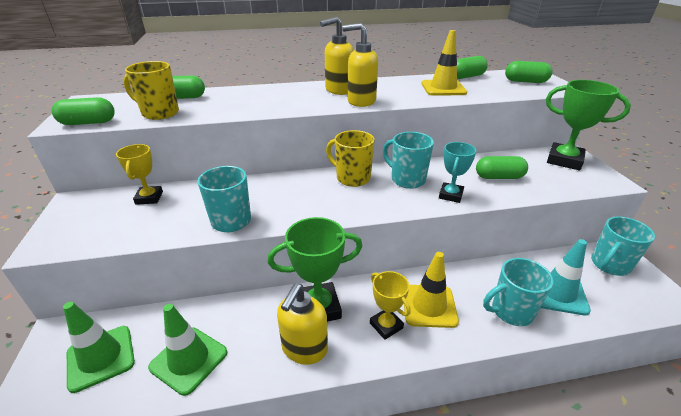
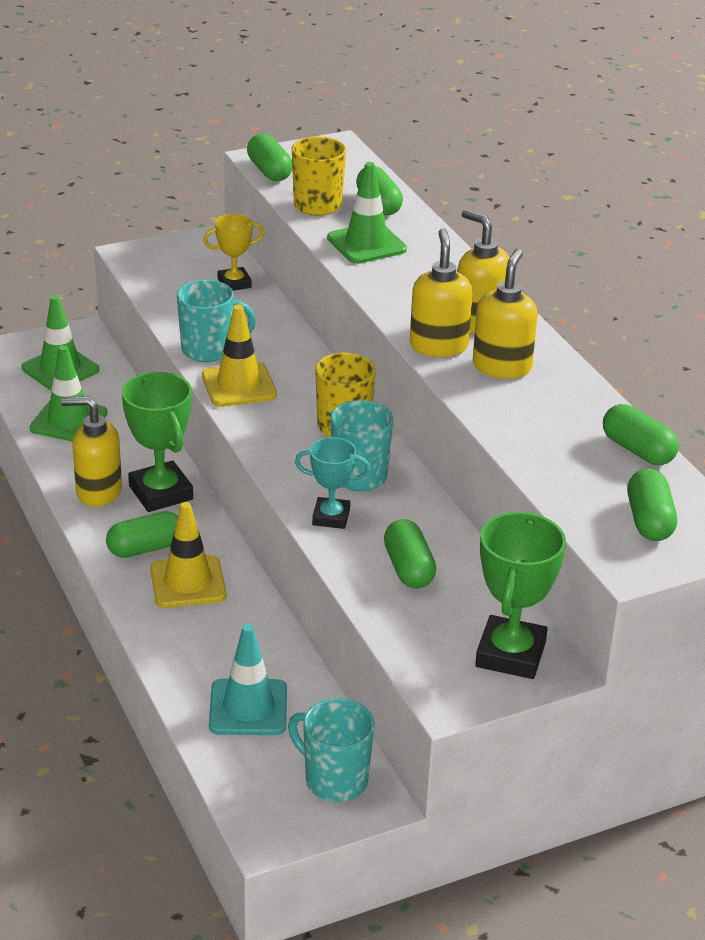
camera: 75 degrees right, 0 degrees up
yellow trophy [370,271,411,340] -> green capsule [106,511,178,558]
yellow traffic cone [421,30,467,96] -> yellow traffic cone moved to [202,304,277,407]
turquoise mug [483,258,554,326] -> none
none -> green traffic cone [327,162,407,264]
none -> yellow soap dispenser [473,249,538,379]

